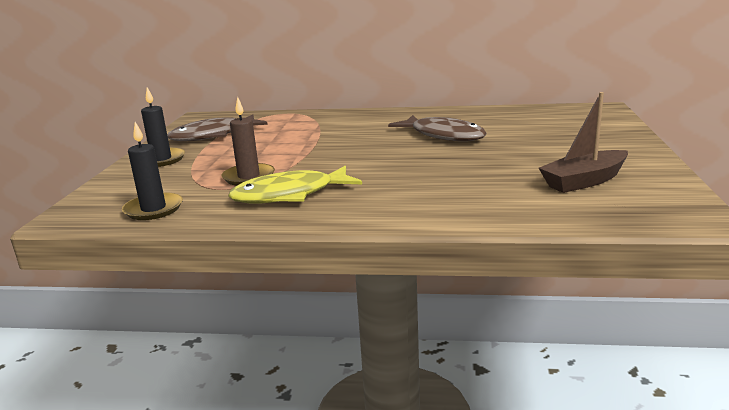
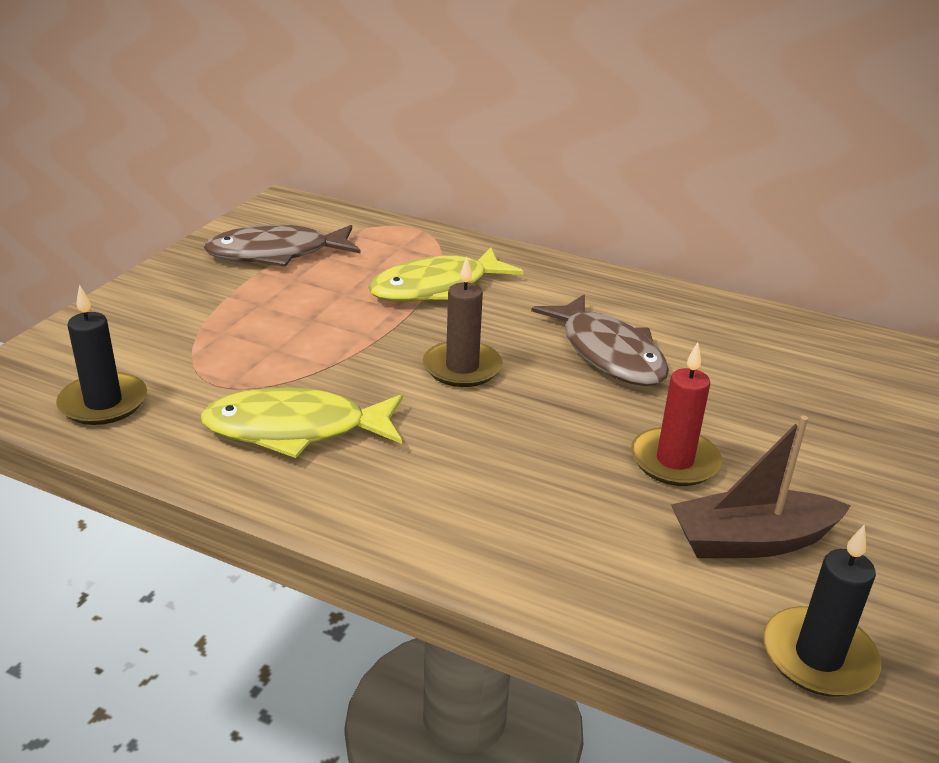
camera: 15 degrees right, 10 degrees up
black candle [141,87,185,167] -> black candle moved to [763,524,881,697]
brown candle [222,97,275,186] -> brown candle moved to [423,257,503,387]
none -> yellow fish [368,247,523,302]
none -> red candle [631,342,722,486]

